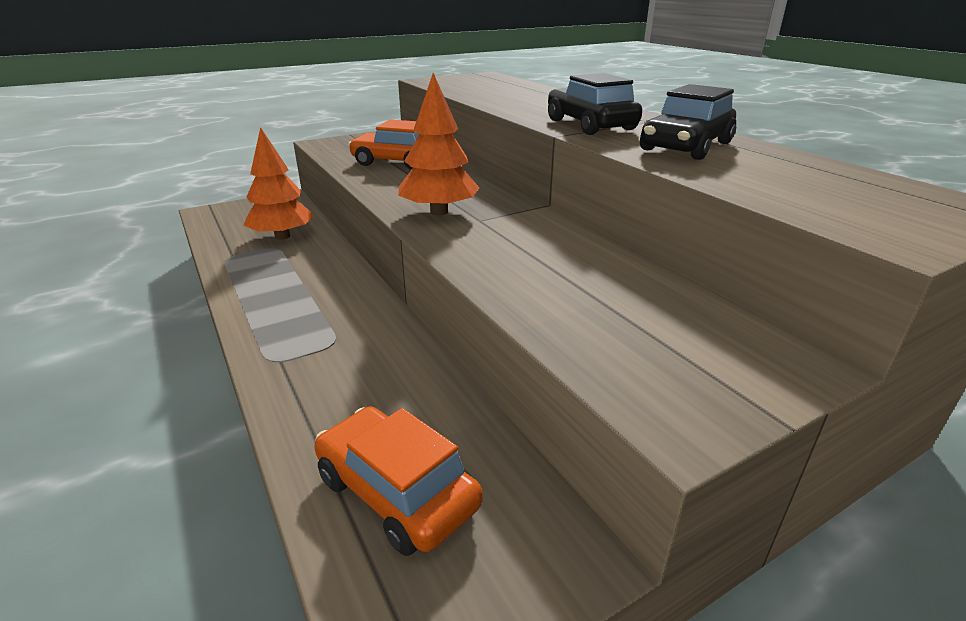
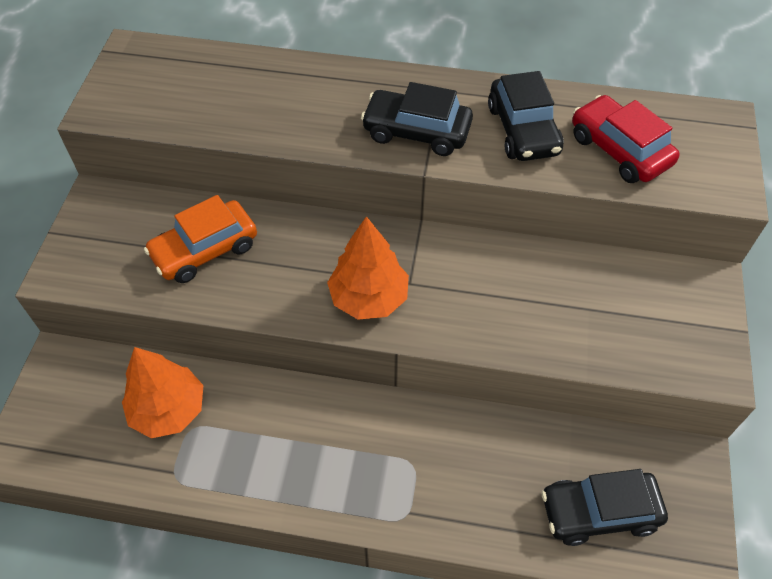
camera: 50 degrees left, 25 degrees up
orange car [314,406,483,556] -> black car [542,469,668,546]
none -> red car [572,95,680,183]

